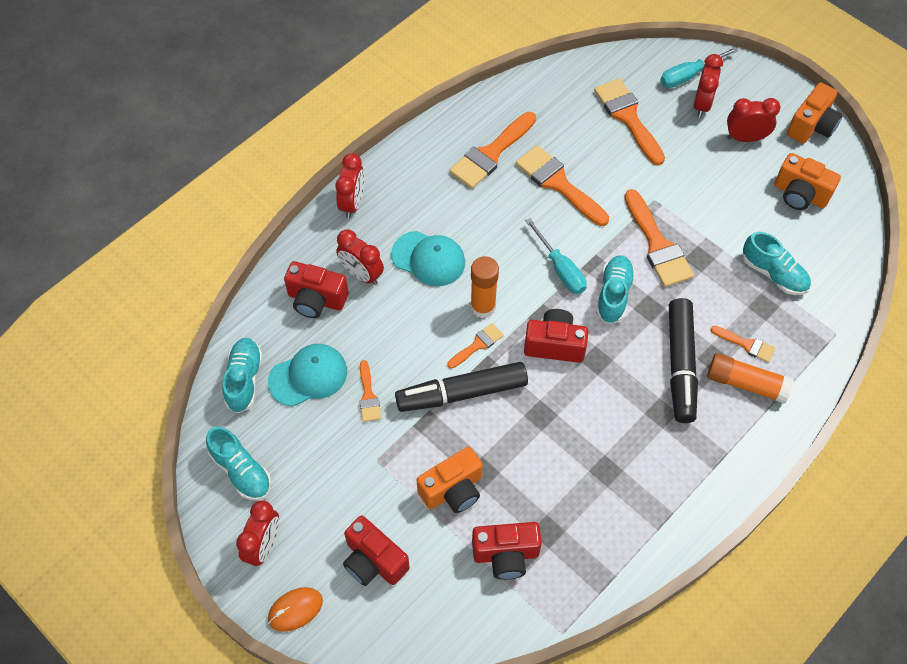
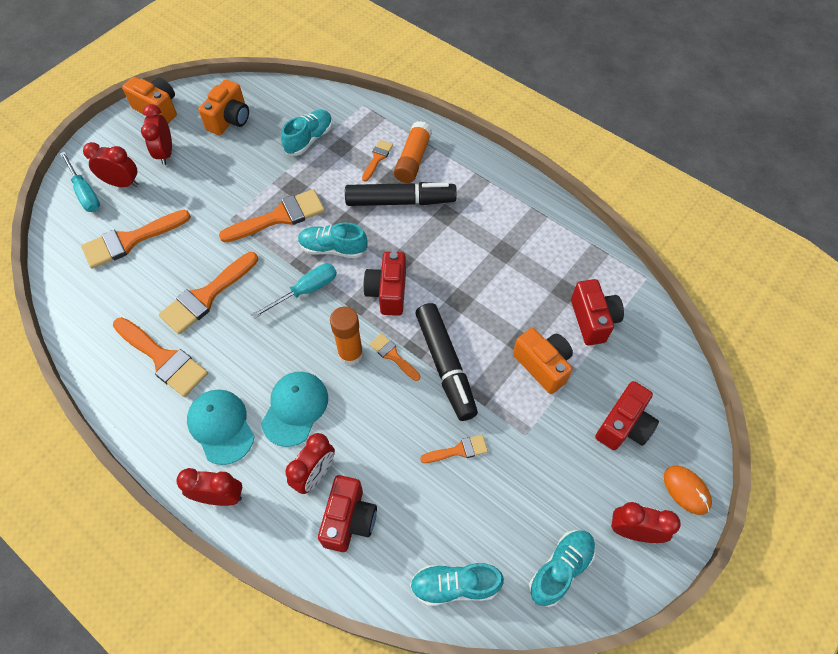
camera: 95 degrees left, 0 degrees up
turquoise cap [268,344,347,407] -> turquoise cap moved to [187,390,255,465]

